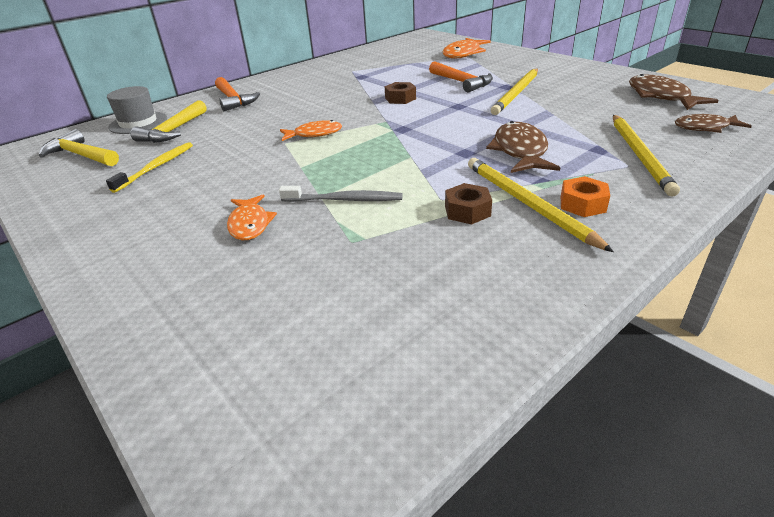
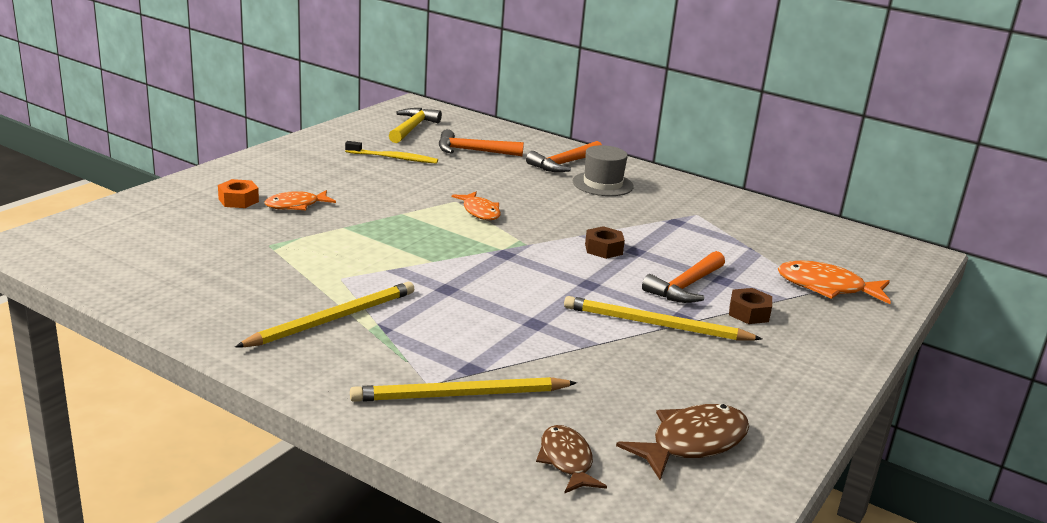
camera: 70 degrees right, 10 degrees down
grey hat [107,86,167,134] -> grey hat moved to [573,145,634,196]
yellow hammer [131,100,207,143] -> orange hammer [439,129,524,156]
grey toothbrush [279,186,402,202] -> none
brown nut [445,183,492,224] -> brown nut moved to [729,288,772,324]
brown fish [486,121,560,173] -> none
orange nut [561,176,610,217] -> orange nut moved to [218,179,259,208]

